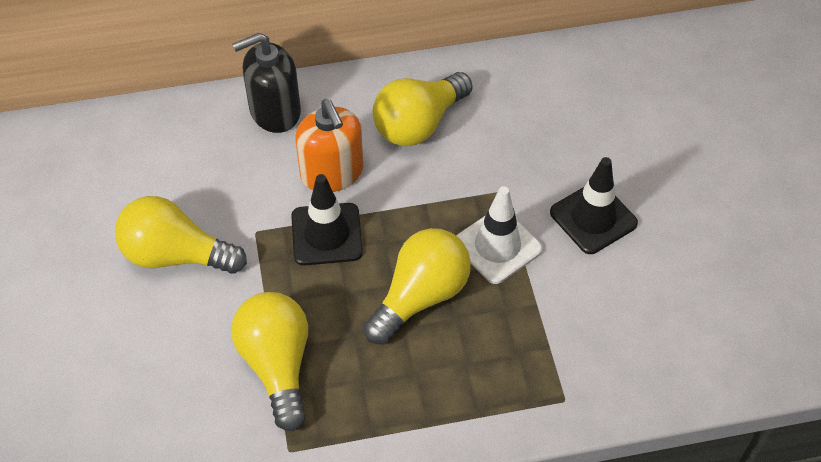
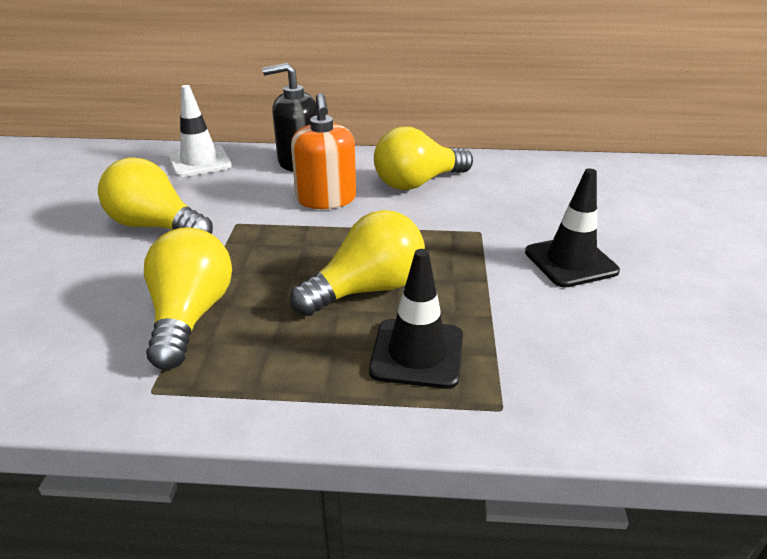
camera: 15 degrees right, 20 degrees down
black traffic cone [291,174,363,266] -> black traffic cone moved to [369,249,463,389]
white traffic cone [456,186,542,284] -> white traffic cone moved to [169,85,232,177]

